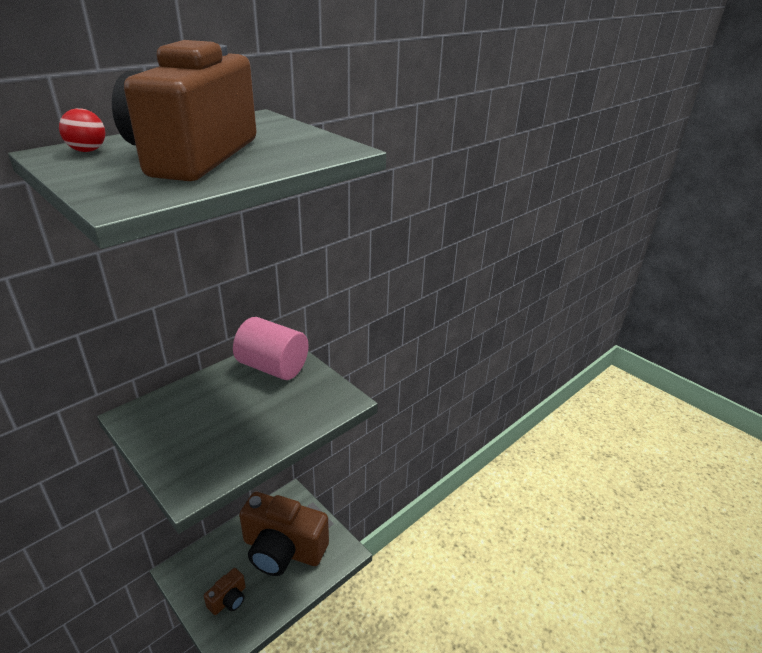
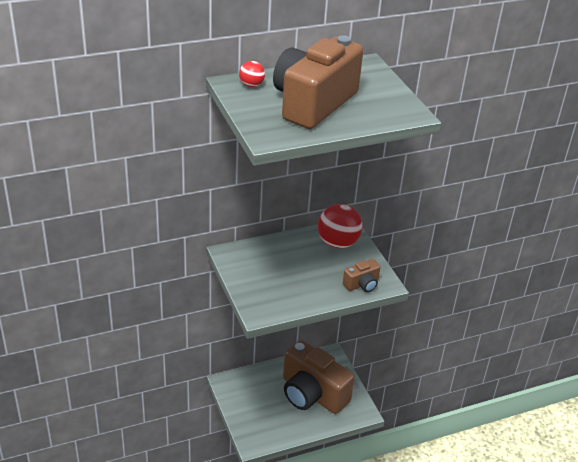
camera: 20 degrees right, 5 degrees up
brown camera [204,568,246,615] -> brown camera moved to [343,259,380,292]
pink cylinder [233,317,309,380] -> red ball [318,204,363,248]

